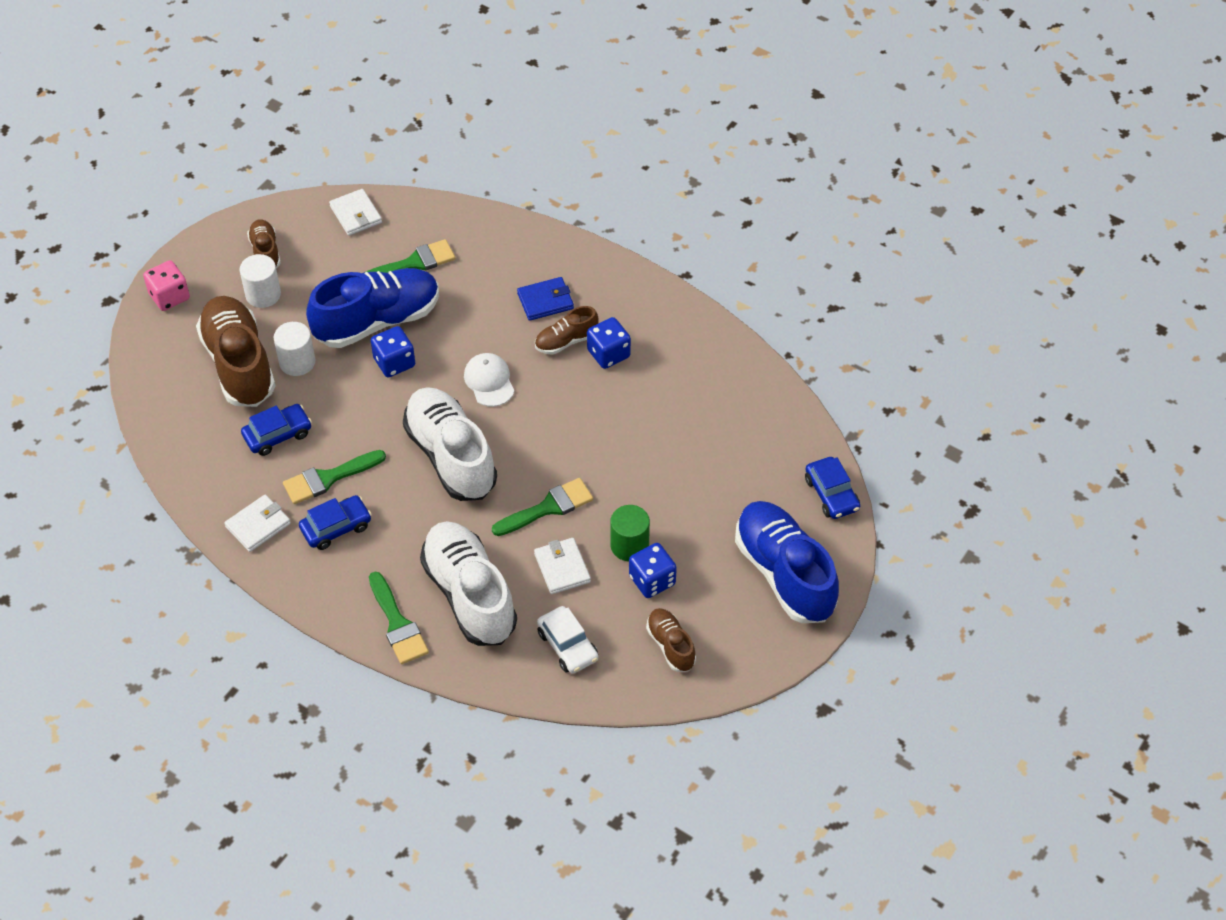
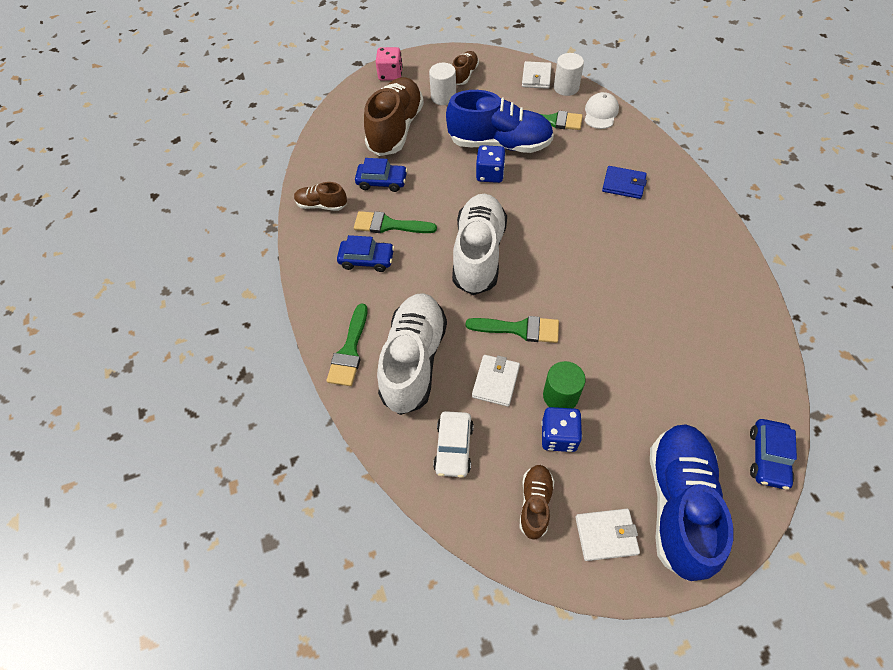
camera: 40 degrees right, 5 degrees up
white wallet [224,495,291,552] -> white wallet moved to [575,509,640,561]
white cylinder [274,322,315,376] -> white cylinder moved to [554,53,584,96]
white cap [464,353,514,407] -> white cap moved to [585,92,619,129]
brown shoe [535,306,599,355] -> brown shoe moved to [294,182,347,211]
blue dice [587,317,631,369] -> none

